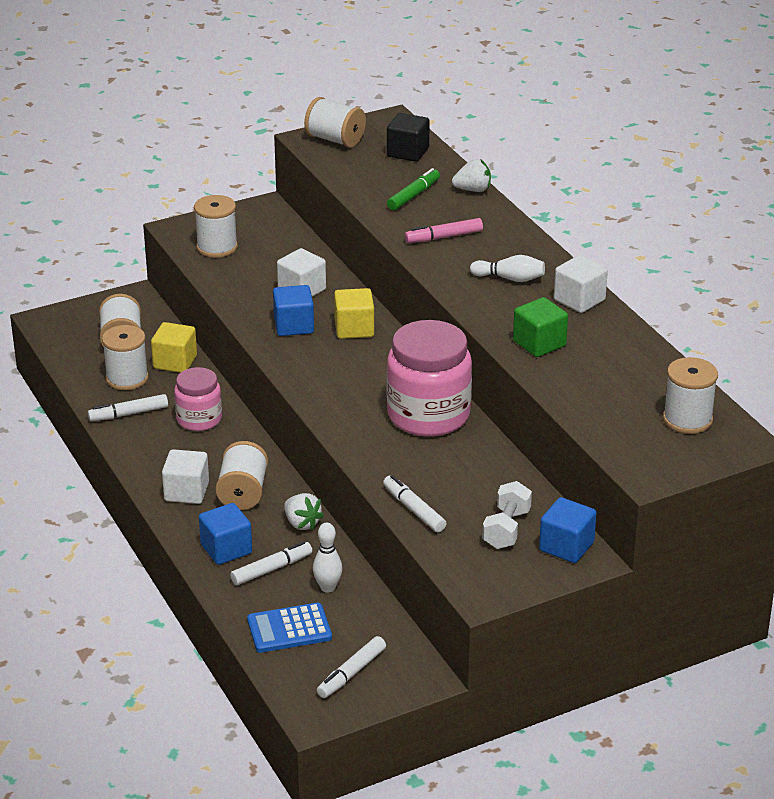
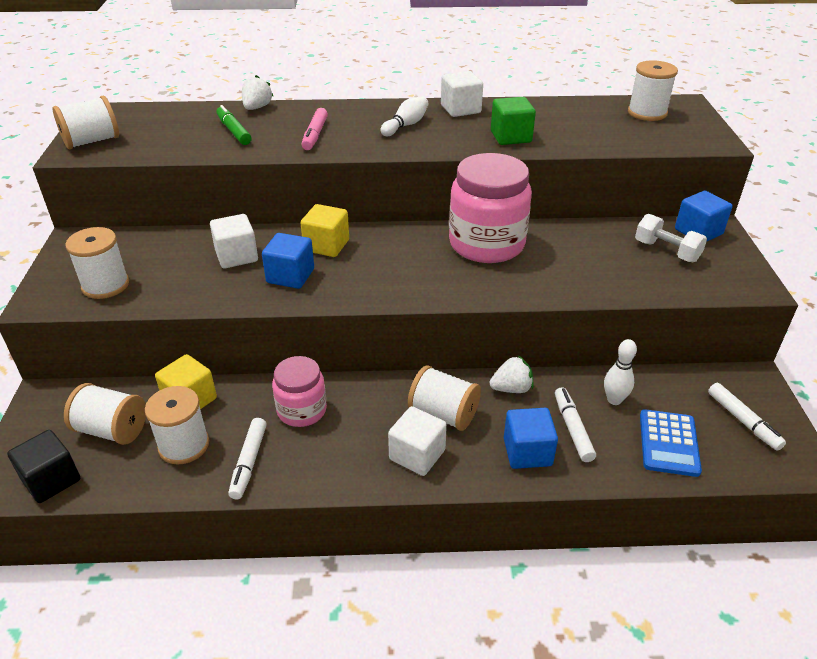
camera: 65 degrees left, 5 degrees up
white marker [383,475,447,532] -> none
black cube [387,113,430,162] -> black cube moved to [7,430,80,503]

